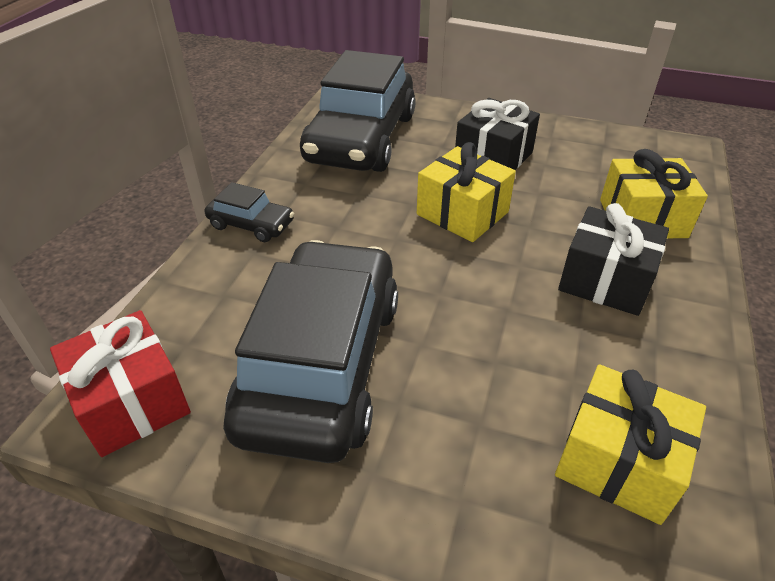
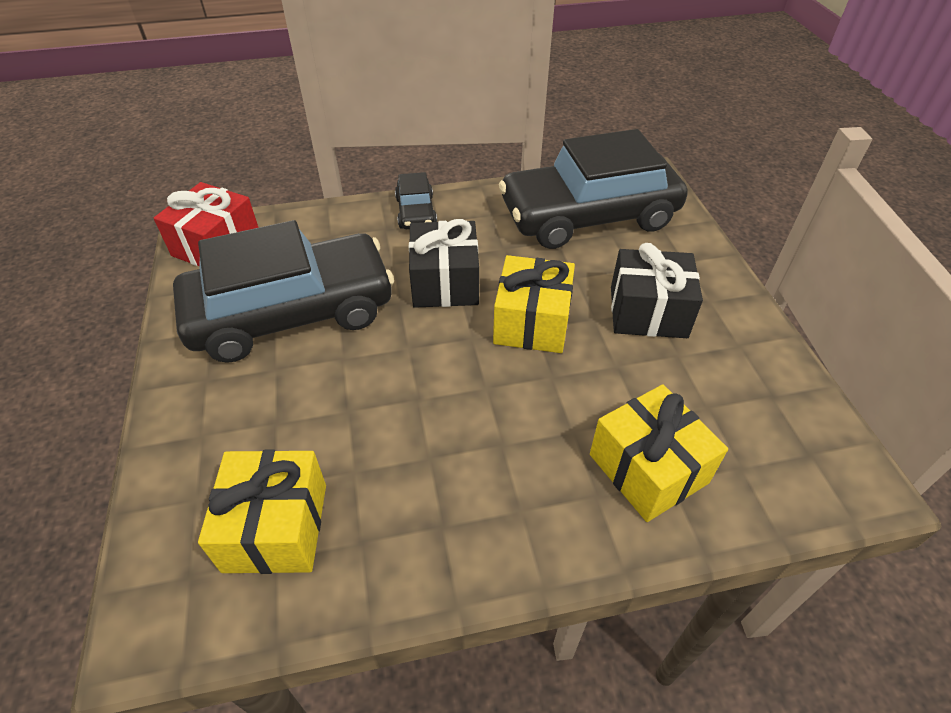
camera: 60 degrees right, 5 degrees up
black gift [558,203,669,316] -> black gift moved to [409,219,479,308]

